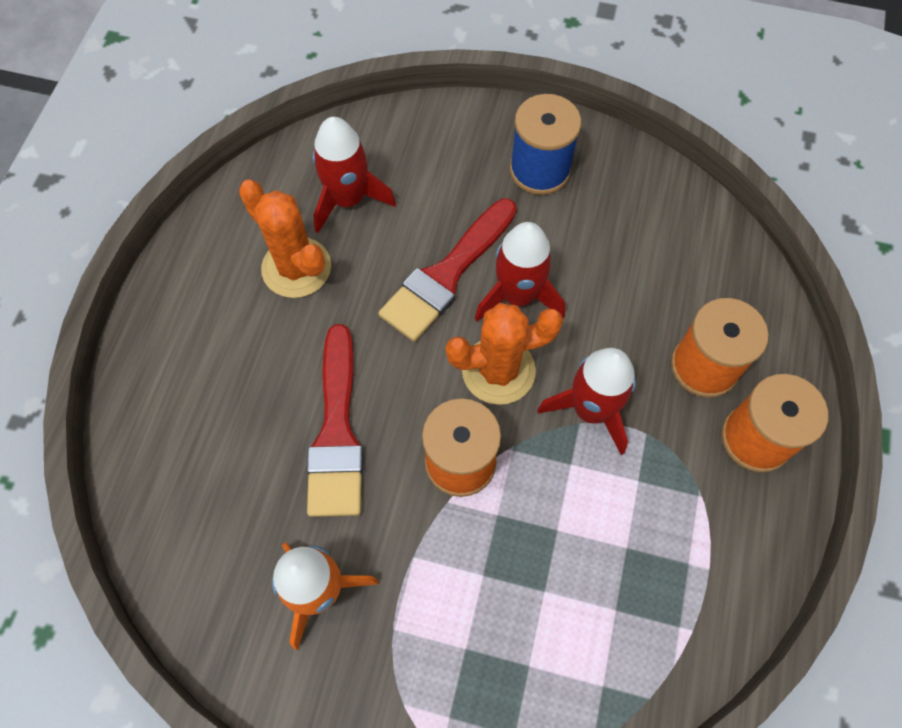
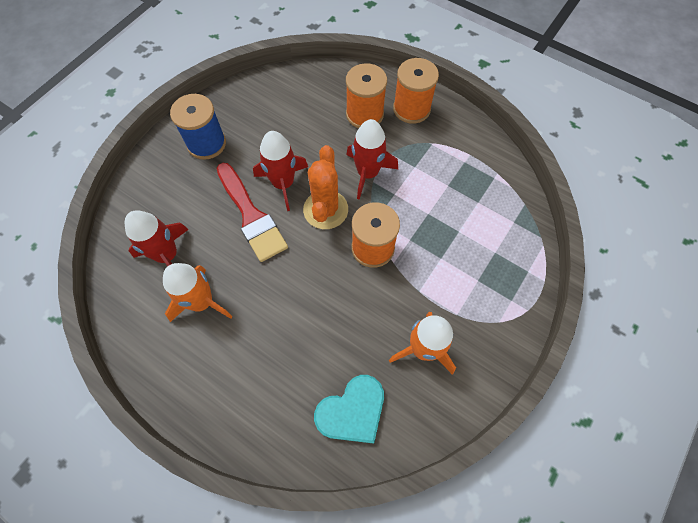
camera: 70 degrees left, 0 degrees up
orange cactus [239,180,331,298] -> orange rocket [163,263,233,322]
red brush [307,324,363,517] -> none
none -> turquoise heart [314,375,384,444]

